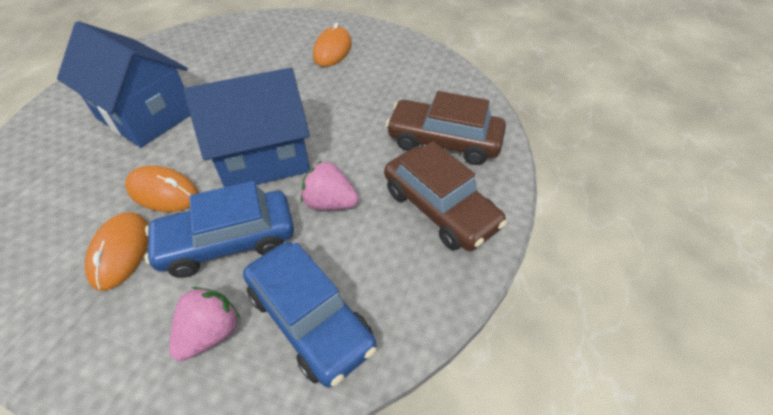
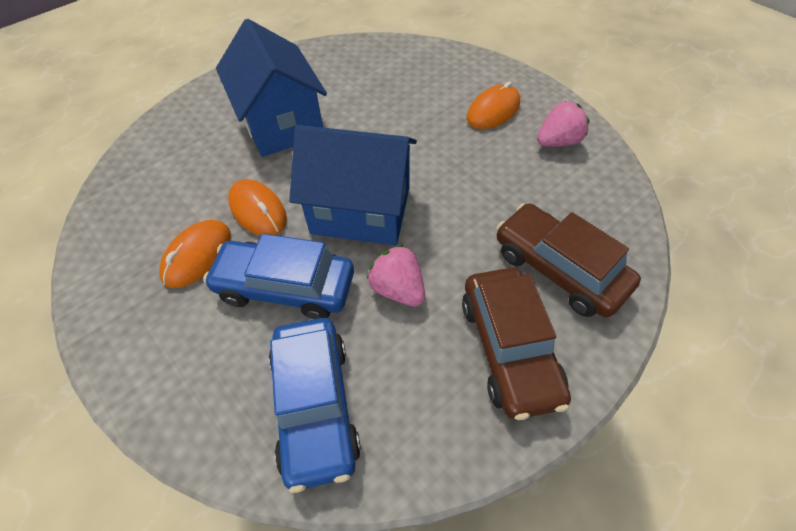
camera: 30 degrees right, 5 degrees up
pink strawberry [169,287,240,361] -> pink strawberry moved to [537,101,589,147]

